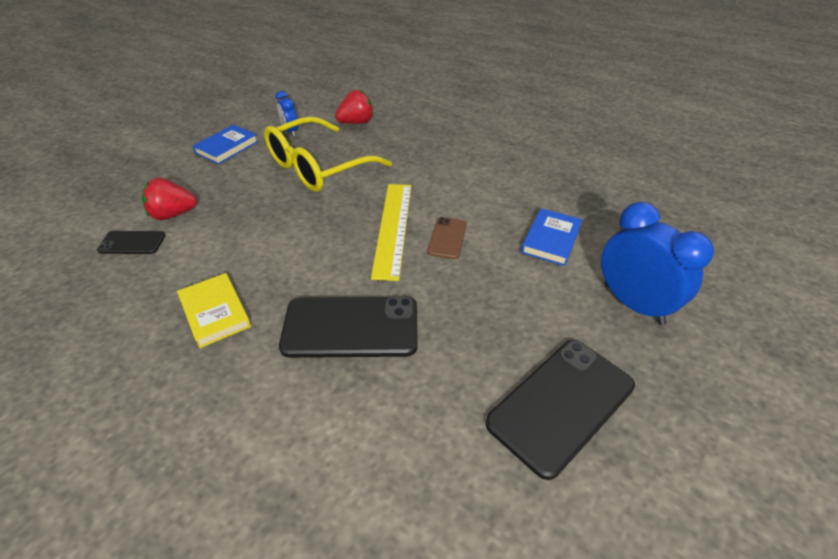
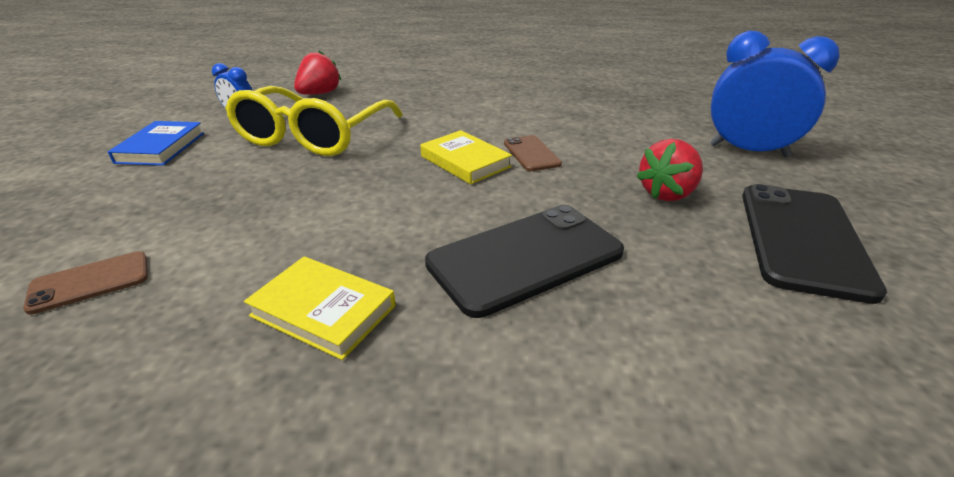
camera: 30 degrees left, 10 degrees down
black phone [97,231,166,254] -> brown phone [23,251,148,314]
red strawberry [142,177,197,220] -> red strawberry moved to [636,139,703,201]
yellow ruler [371,184,411,281] -> yellow book [420,130,512,184]
blue book [521,208,582,266] -> none

